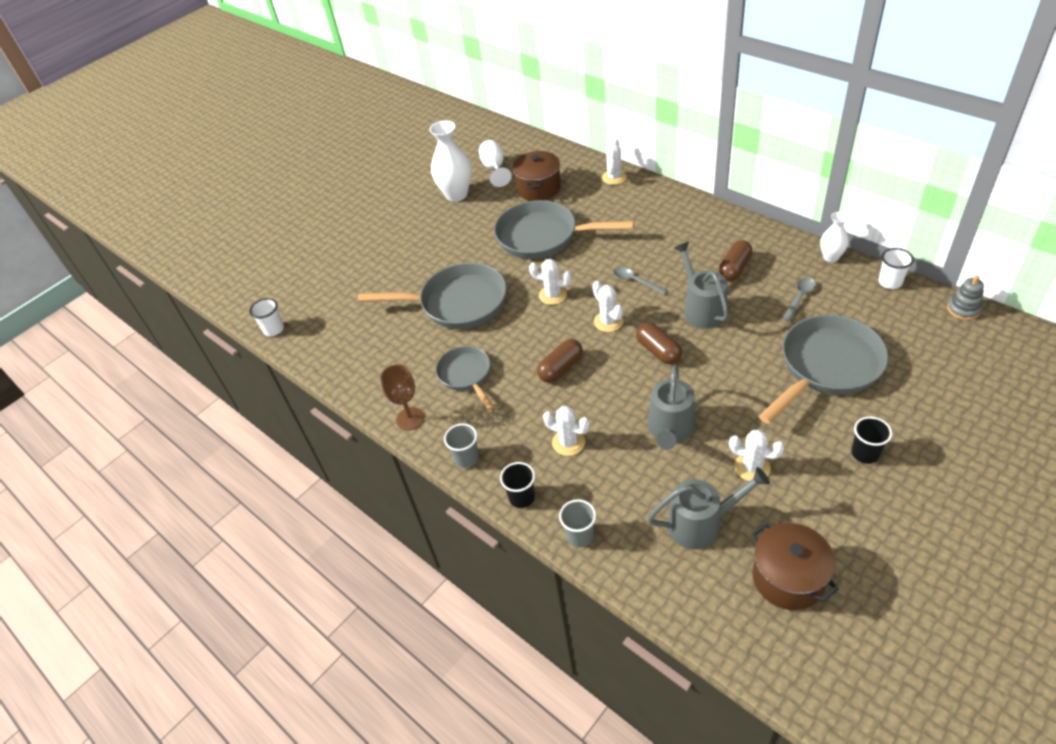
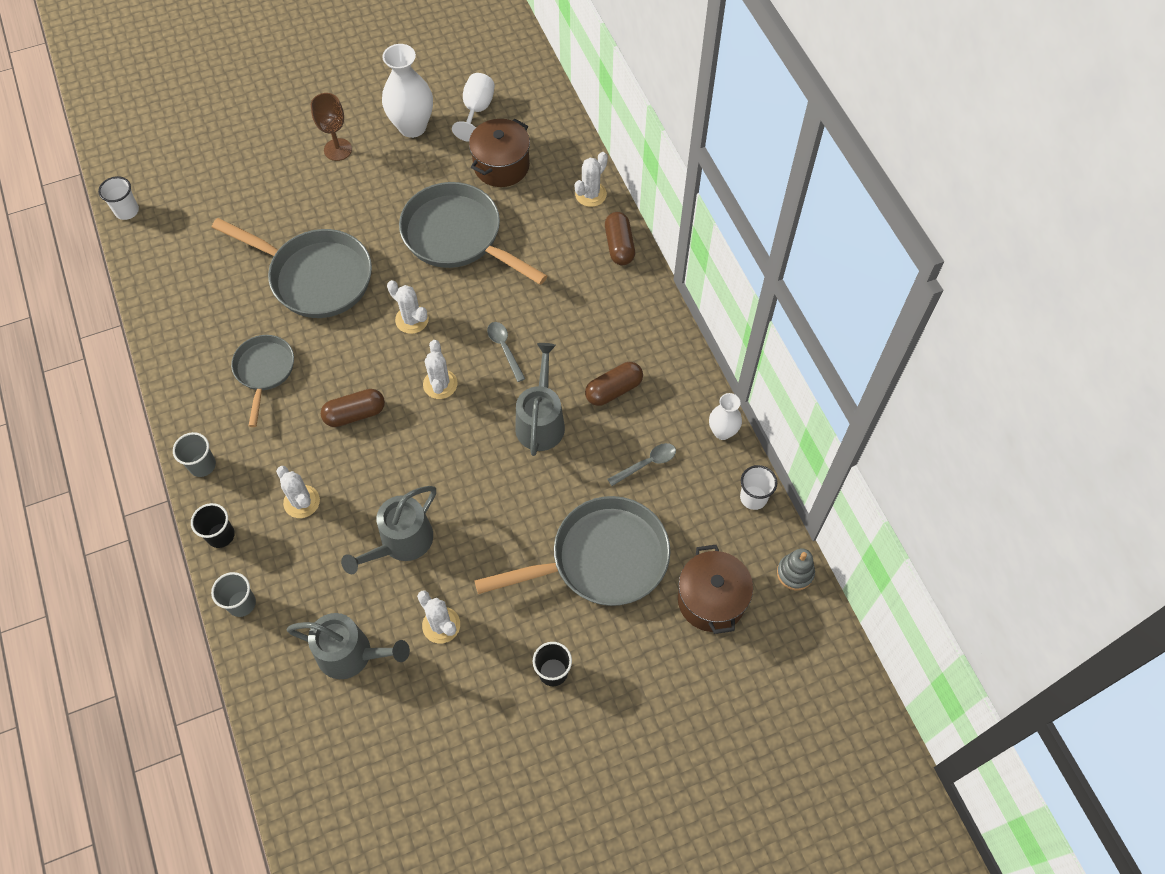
camera: 20 degrees right, 15 degrees up
brown goblet [380,364,424,431] -> brown goblet moved to [311,93,352,161]
brown capsule [636,322,682,364] -> brown capsule moved to [605,212,635,265]
brown pot [751,523,839,610] -> brown pot moved to [678,545,753,634]

